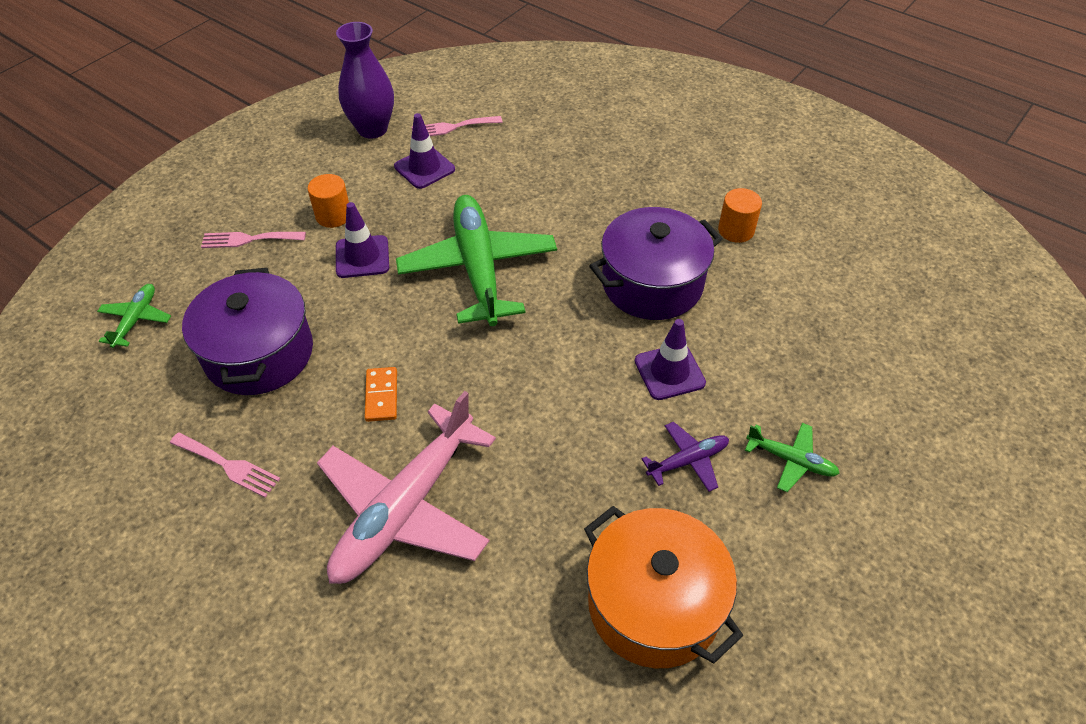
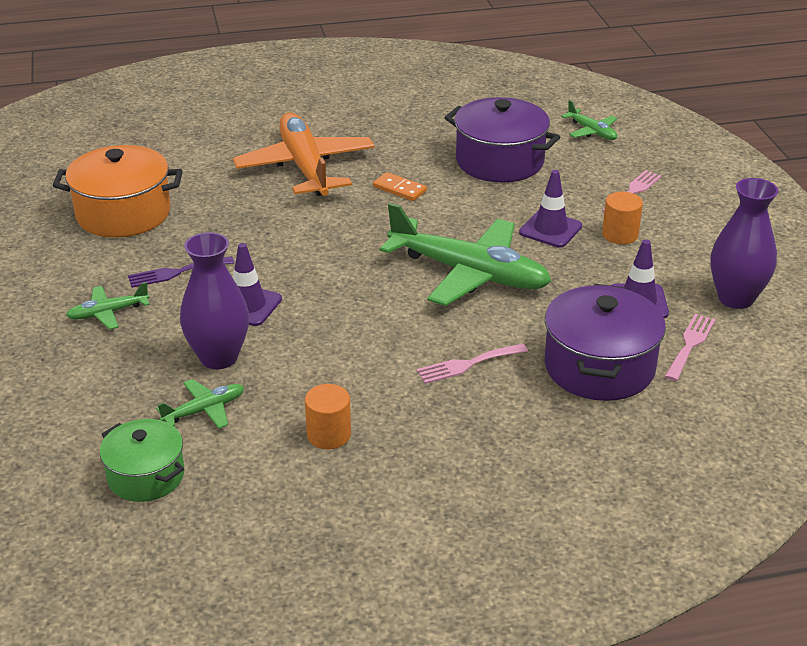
camera: 130 degrees right, 15 degrees down
pink fork [170,432,280,497] -> pink fork moved to [416,343,528,384]
pink plane [317,391,496,584] -> orange plane [233,113,375,196]
purple pot [590,207,722,320] -> purple pot moved to [545,284,666,401]
purple plane [642,422,729,492] -> purple fork [128,256,234,288]
none -> green pot [100,419,184,502]
none -> green plane [156,379,244,429]
none -> purple vase [180,232,249,369]

